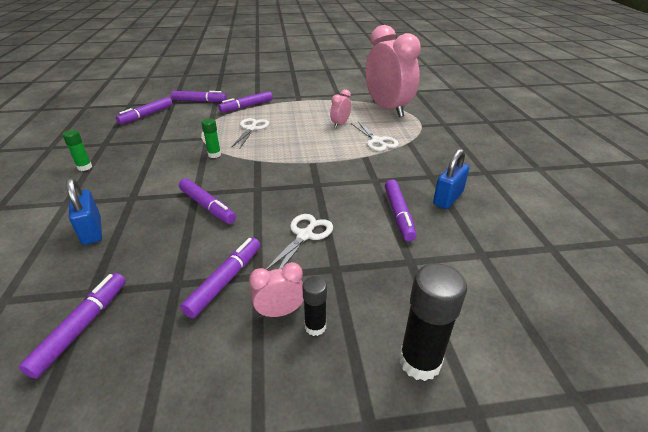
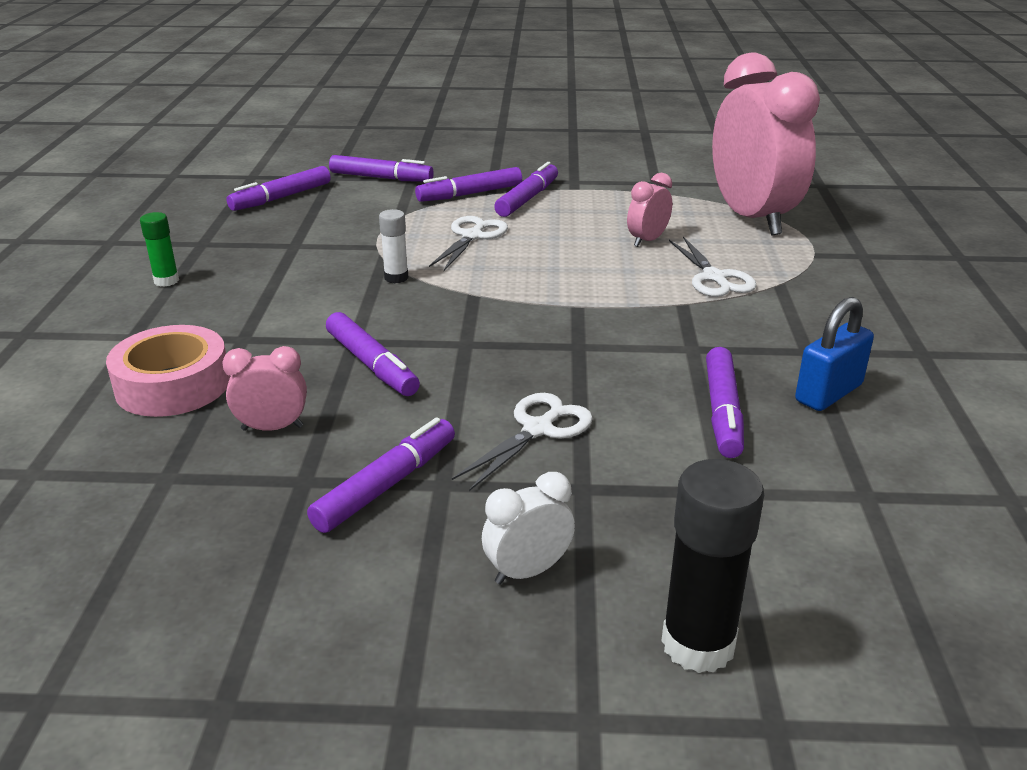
camera: 10 degrees right, 5 degrees down
purple marker [18,273,126,379] -> purple marker moved to [494,162,558,217]
blue padlock [66,178,102,245] -> pink tape [106,325,230,417]
green glue stick [201,118,221,158] -> white glue stick [379,209,408,283]
pink clock [249,262,304,317] -> pink clock moved to [223,346,307,431]
black glue stick [302,276,327,336] -> white clock [482,472,575,584]

